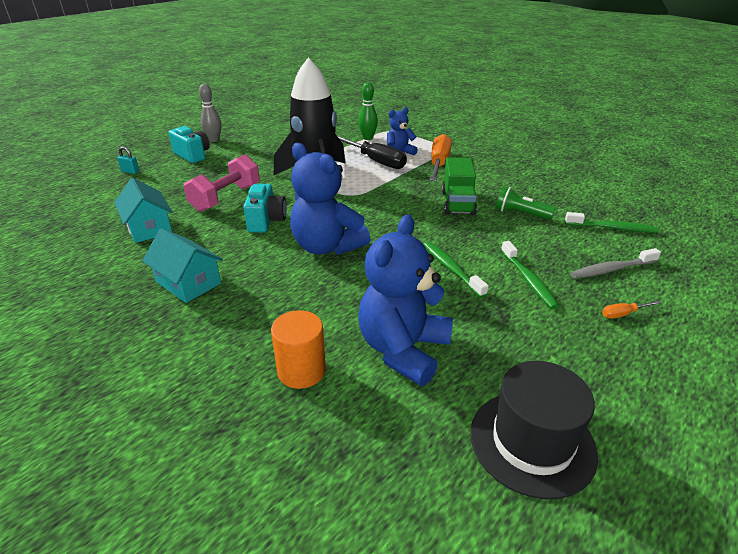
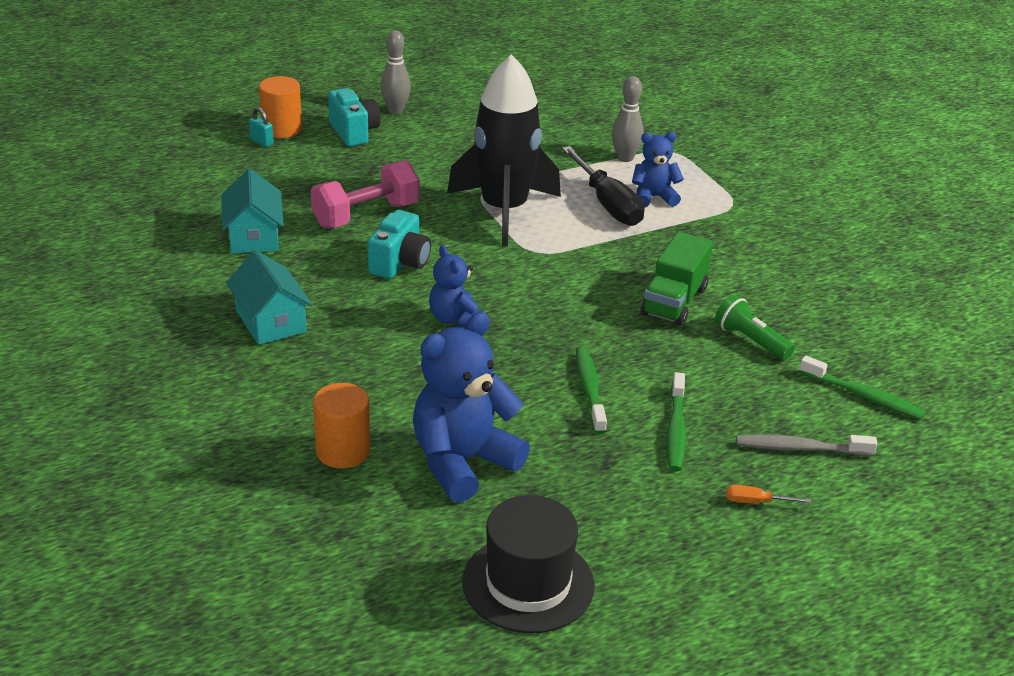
camera: 20 degrees right, 0 degrees up
blue teddy bear [290,143,370,255] -> blue teddy bear [429,245,483,327], size x0.56
green bowling pin [358,82,378,140] -> grey bowling pin [612,76,644,162]
orange screwdriver [430,134,452,181] -> none
none -> orange cylinder [259,76,302,138]

